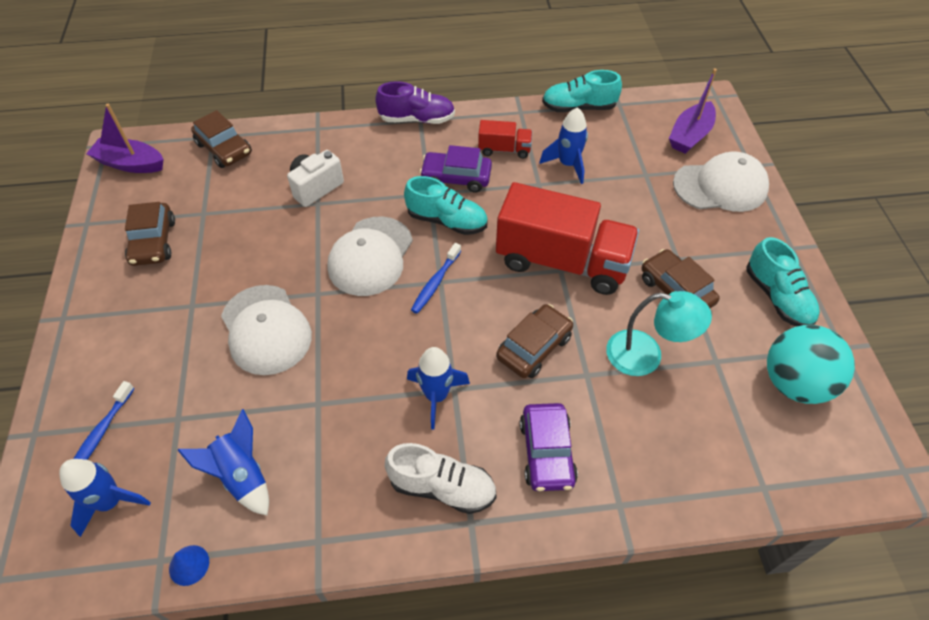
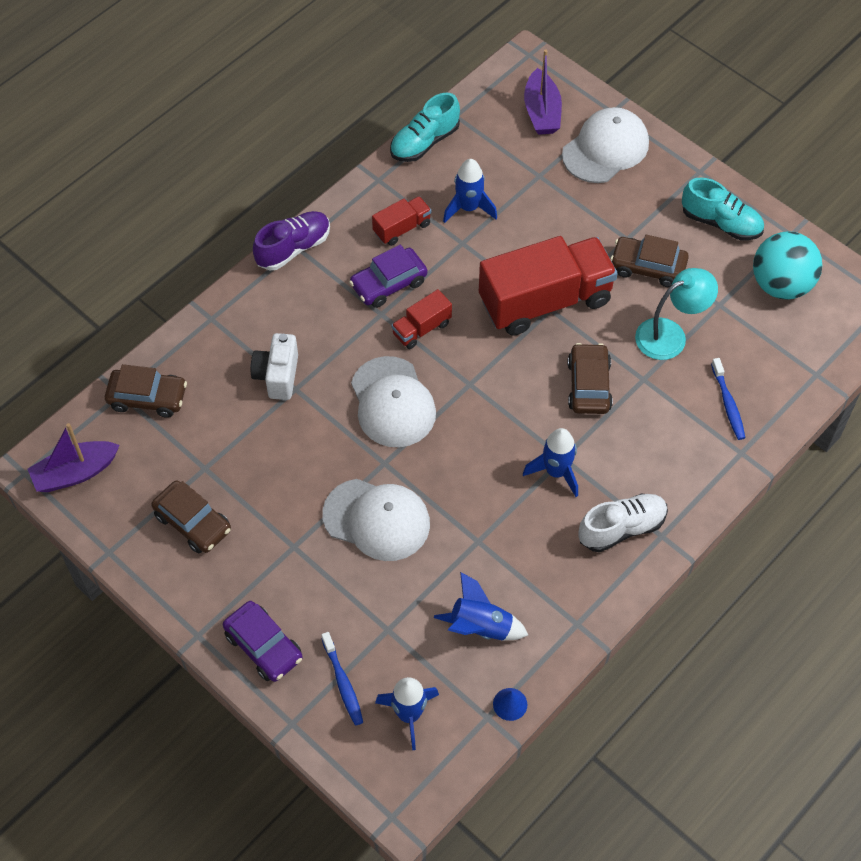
camera: 40 degrees left, 5 degrees up
turquoise shoe [404,176,488,235] -> red truck [391,289,452,349]
blue toothbrush [411,243,461,314] -> blue toothbrush moved to [711,358,745,440]
purple car [520,403,578,491] -> purple car moved to [223,601,303,682]

